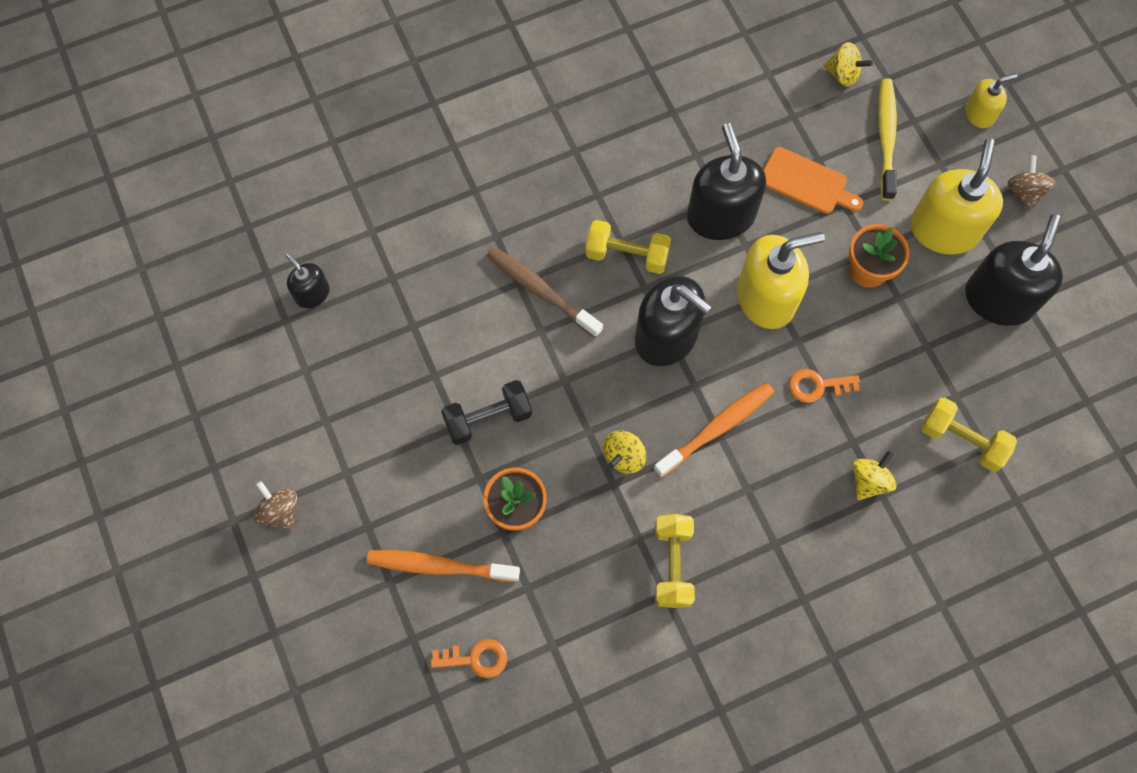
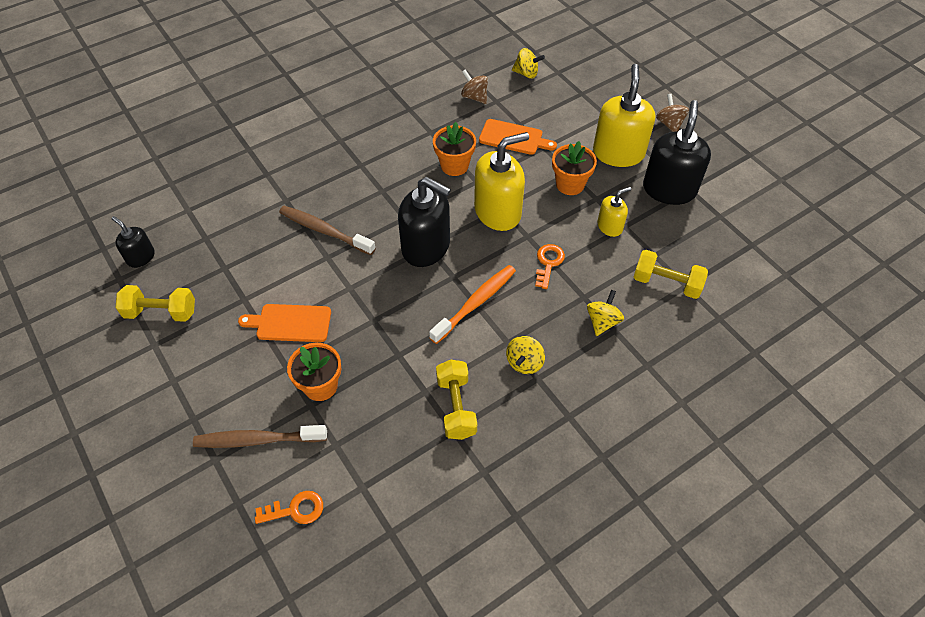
camera: 10 degrees left, 15 degrees down
brown spinning top [254,481,297,531] -> brown spinning top moved to [461,69,488,104]
orange toothbrush [367,550,520,582] -> brown toothbrush [193,425,327,448]
black dumbbell [441,380,532,445] -> orange cutting board [238,304,331,342]
yellow dumbbell [585,220,671,274] -> yellow dumbbell moved to [116,285,195,322]
yellow spinning top [603,430,646,474] -> yellow spinning top moved to [506,336,545,374]
black soap dispenser [687,123,766,240] -> orange flower pot [433,122,476,176]
orange key [789,369,860,403] -> orange key turned 120 degrees clockwise [535,244,565,289]
yellow toothbrush [878,78,897,201] -> none
yellow soap dispenser [965,74,1017,128] -> yellow soap dispenser moved to [597,187,631,237]

